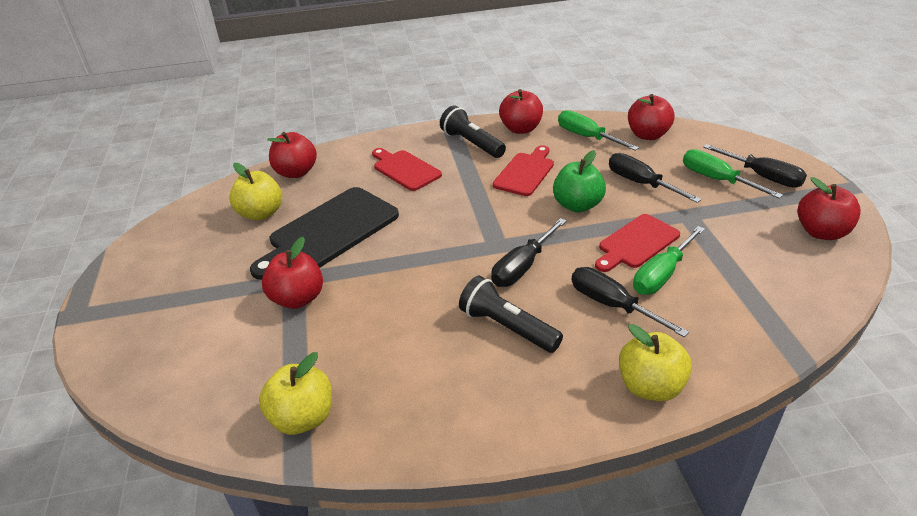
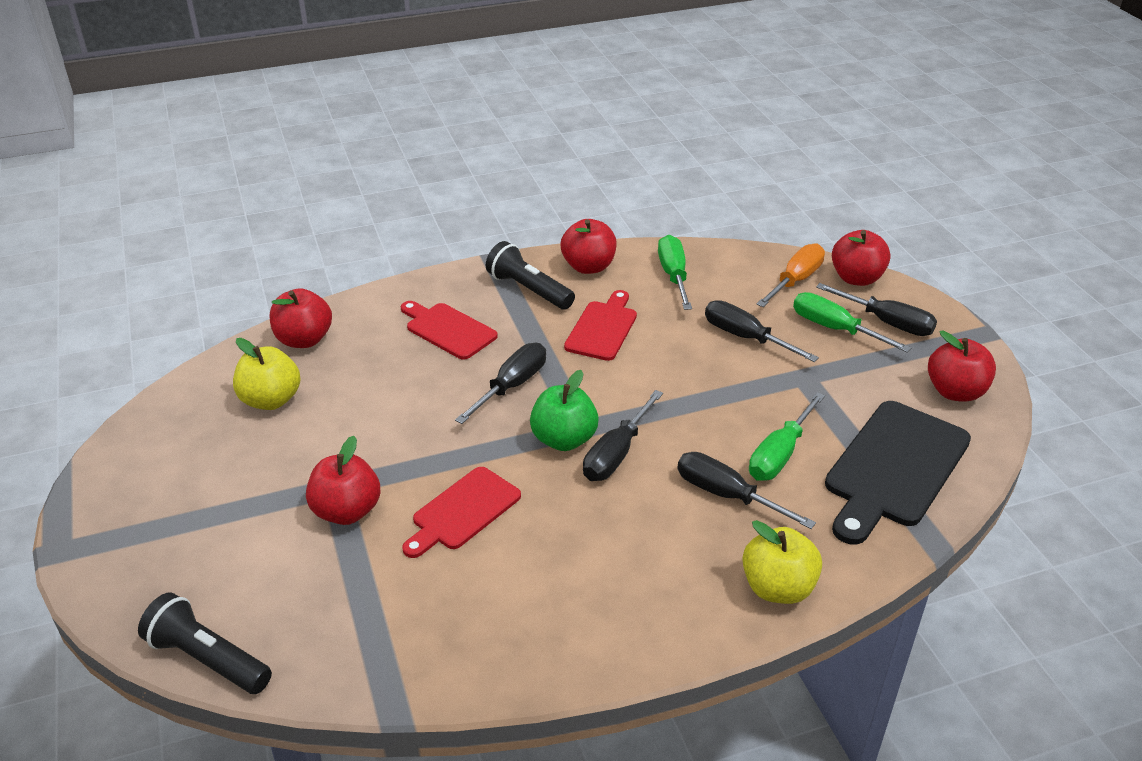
camera: 10 degrees left, 0 degrees up
black cutting board [250,187,399,280] -> black cutting board moved to [825,401,971,545]
yellow apple [259,352,332,435] -> none
black flashlight [459,276,563,353] -> black flashlight moved to [138,592,272,694]
green apple [553,150,606,213] -> green apple moved to [530,370,599,451]
green screwdriver [558,110,639,151] -> green screwdriver turned 45 degrees clockwise [658,235,692,310]
red cutting board [595,214,680,272] -> red cutting board moved to [402,467,521,558]
red apple [628,94,674,140] -> red apple moved to [832,230,891,286]
none -> black screwdriver [455,343,546,424]
none -> orange screwdriver [756,243,825,307]

